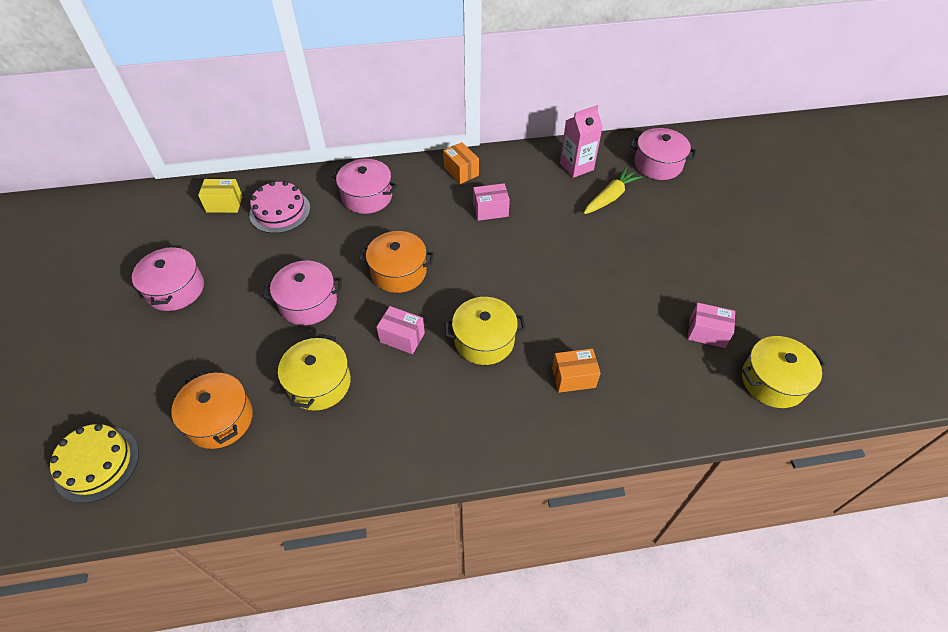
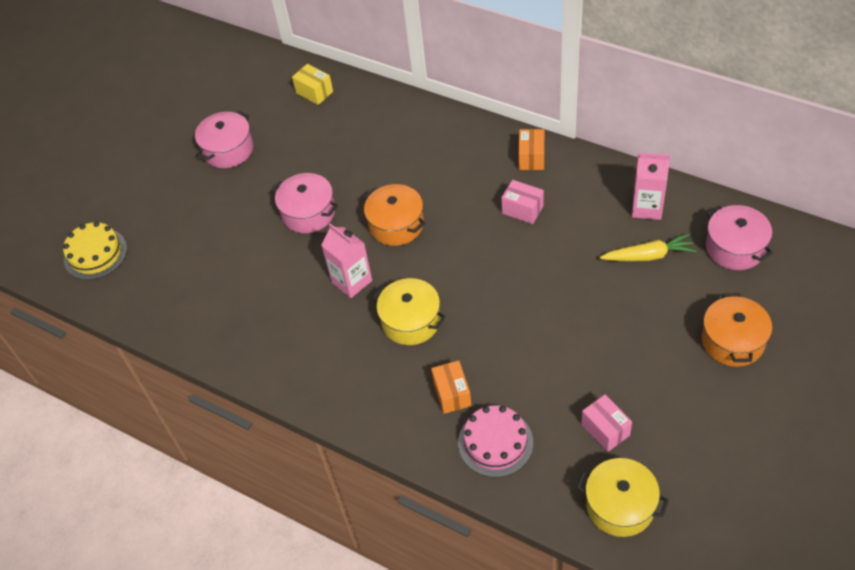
camera: 45 degrees right, 0 degrees up
orange pot [171,372,253,449] -> orange pot moved to [702,293,772,367]
pink cake [249,181,310,233] -> pink cake moved to [458,405,533,477]
yellow pot [278,334,351,411] -> none
pink pot [332,159,397,214] -> none
pink box [377,306,425,354] -> pink carton [321,224,372,298]
orange box [552,348,601,393] -> orange box turned 45 degrees clockwise [431,360,471,414]

